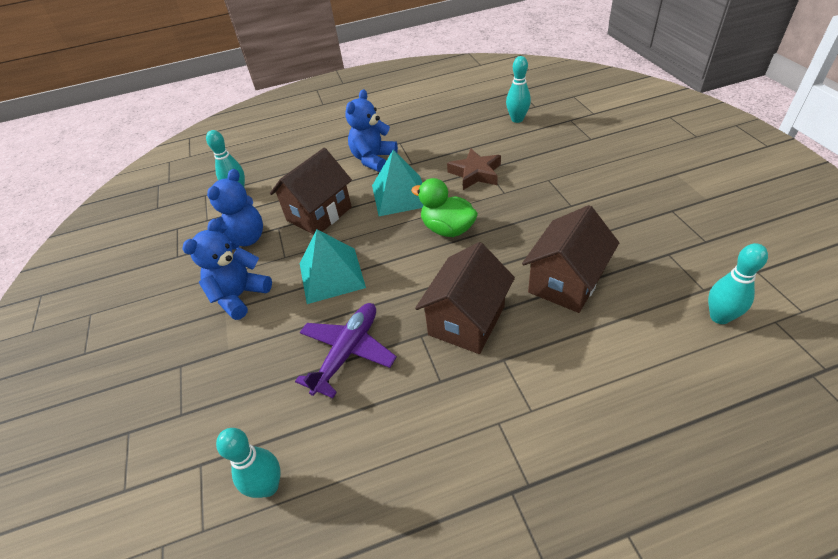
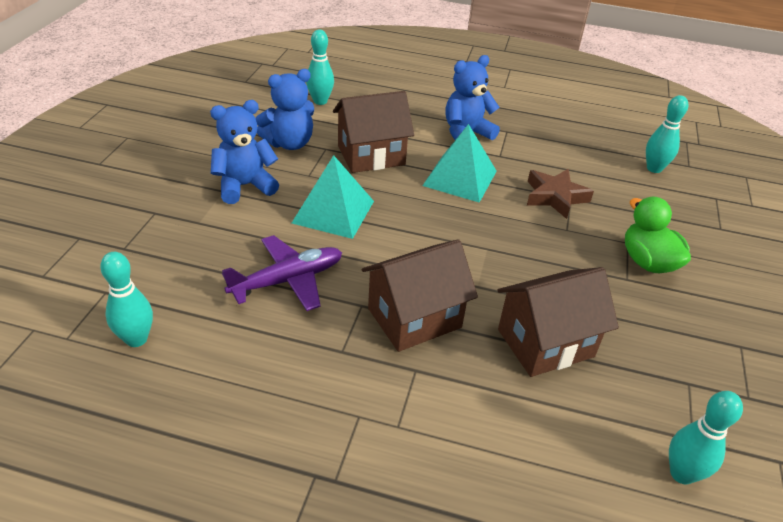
camera: 25 degrees right, 5 degrees down
green duck [411,178,478,237] -> green duck moved to [625,196,691,273]

